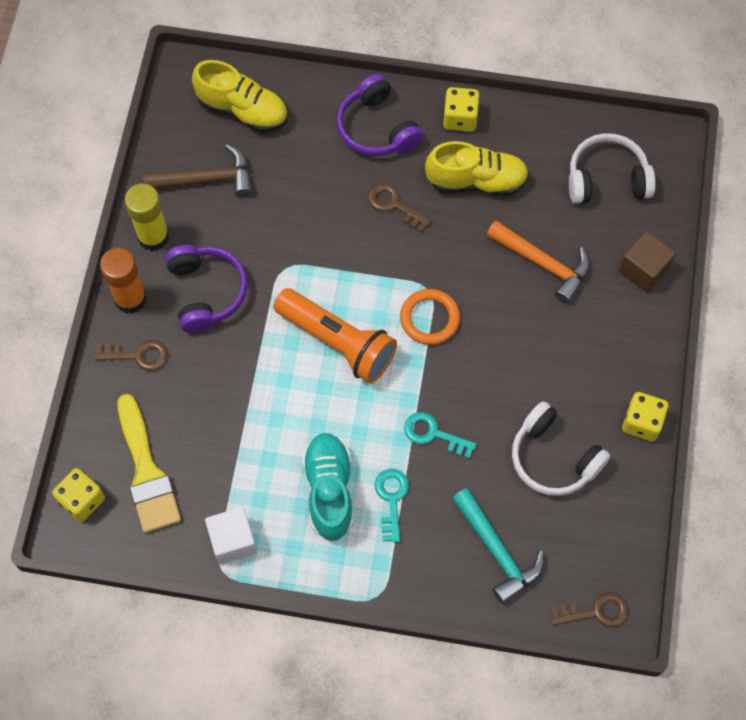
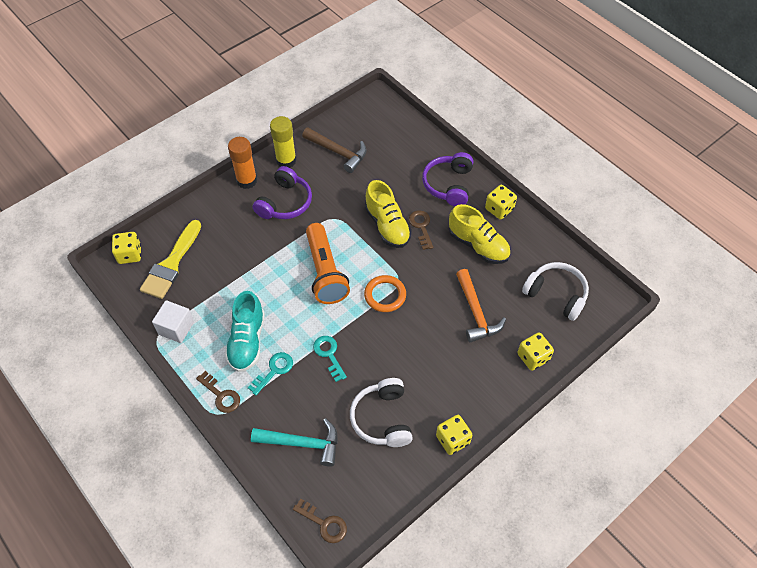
camera: 40 degrees right, 10 degrees down
brown key [94,340,168,371] -> brown key moved to [196,371,240,413]
yellow shoe [192,60,288,133] -> yellow shoe moved to [365,180,412,248]
turquoise shoe [302,433,353,541] -> turquoise shoe turned 150 degrees clockwise [225,291,265,372]
turquoise hammer [452,488,544,604] -> turquoise hammer turned 90 degrees counterclockwise [251,418,338,467]
brown cube [619,231,676,293] -> yellow dice [518,332,554,371]

